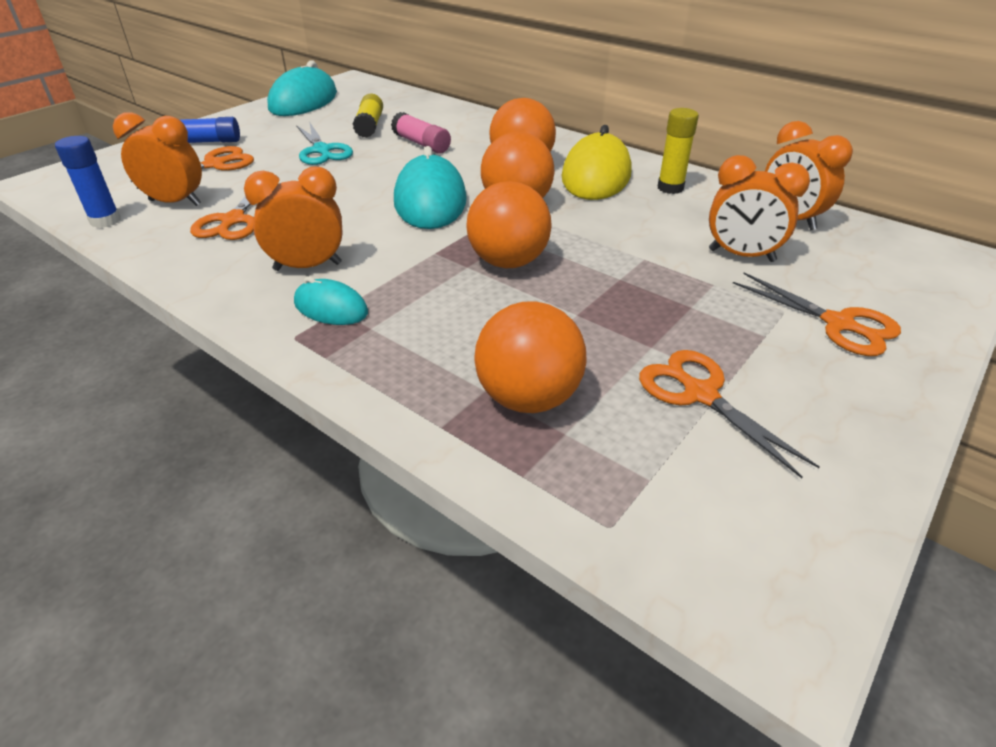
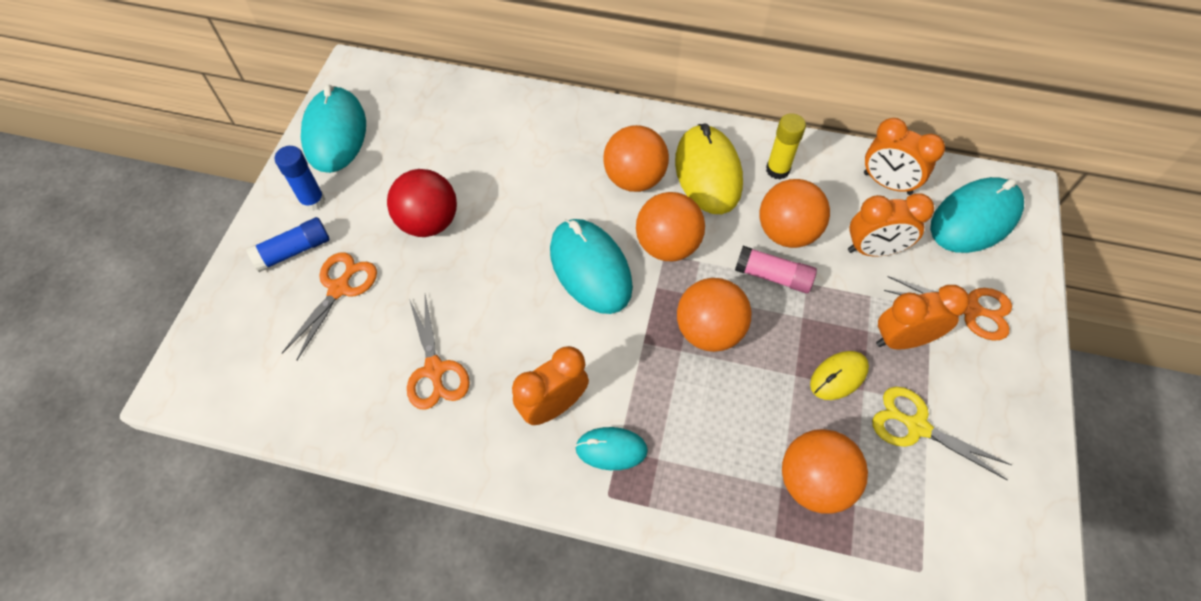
camera: 25 degrees left, 20 degrees up
blue glue stick [55,136,121,228] -> blue glue stick moved to [275,146,325,211]
orange clock [113,112,202,206] -> orange clock moved to [876,285,970,350]
turquoise scissors [296,123,353,165] -> red ball [387,169,457,237]
yellow glue stick [353,94,383,138] -> none
pink glue stick [391,112,451,154] -> pink glue stick moved to [735,246,817,293]
orange scissors [639,350,820,478] -> yellow scissors [872,387,1012,480]
none -> orange ball [760,179,830,248]
none -> yellow mouse [810,351,869,400]
none -> turquoise mouse [930,177,1024,253]

